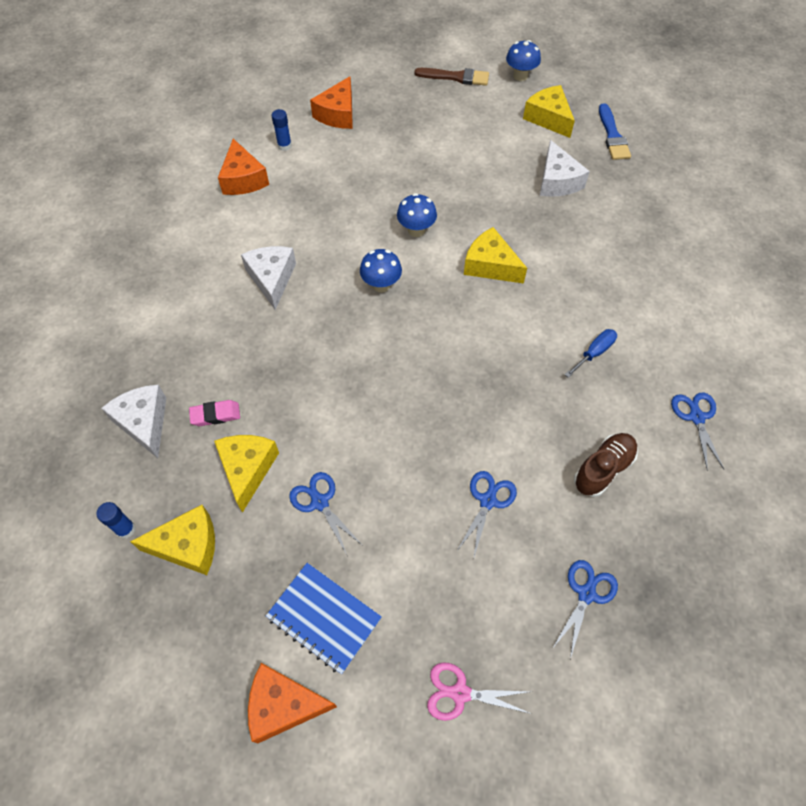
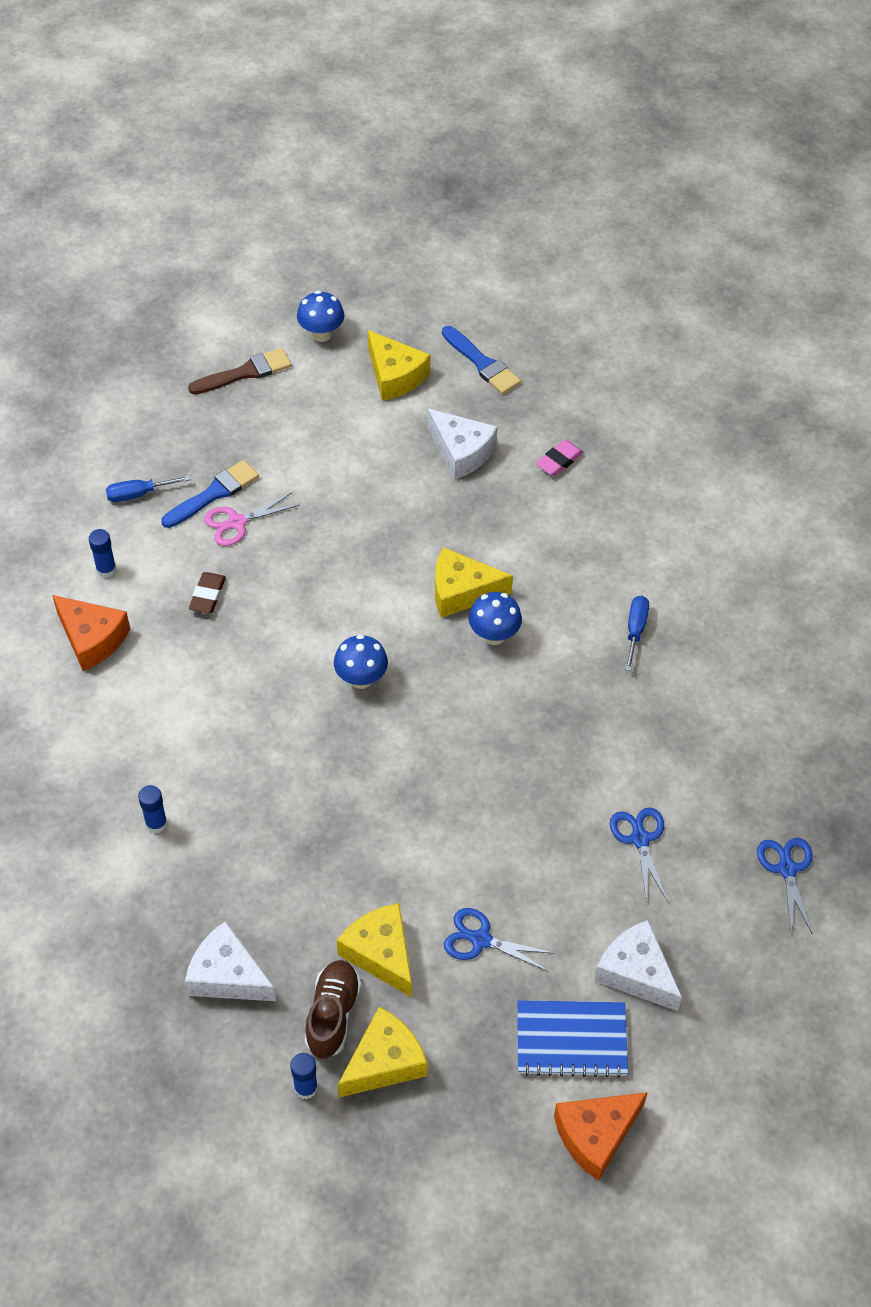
camera: 35 degrees left, 5 degrees down
pink eraser [189,400,240,426] -> pink eraser moved to [536,440,583,476]
white cheese [241,246,296,310] -> white cheese moved to [594,920,682,1011]
orange cheese [310,76,353,129] -> blue screwdriver [106,475,191,502]
blue mushroom [397,193,437,237] -> blue mushroom moved to [469,592,522,645]
pink scissors [427,662,531,721] -> pink scissors moved to [204,493,299,546]
yellow cheese [523,85,575,138] -> yellow cheese turned 150 degrees counterclockwise [368,330,430,401]
brown shoe [574,433,638,497] -> brown shoe moved to [305,960,361,1059]
blue scissors [671,392,724,471] -> none
none -> blue glue stick [138,785,167,834]
none -> blue brush [161,460,259,528]
none -> brown eraser [189,572,226,614]

